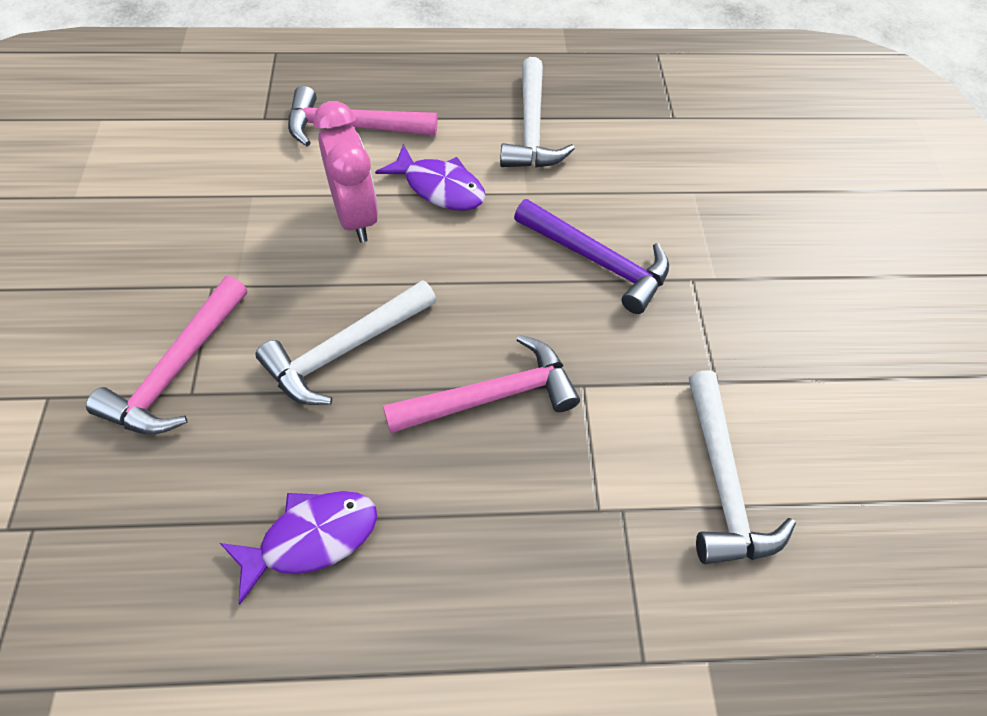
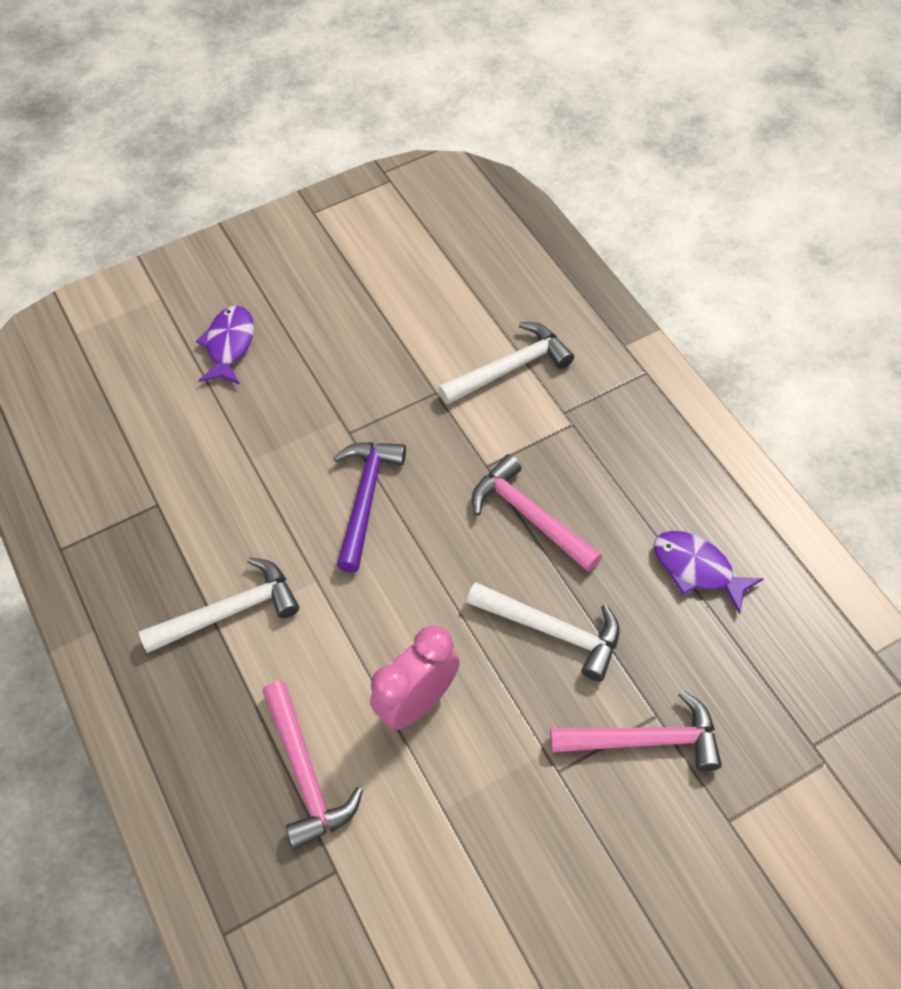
camera: 110 degrees left, 0 degrees up
purple fish [375,144,486,211] -> purple fish moved to [196,305,254,384]

